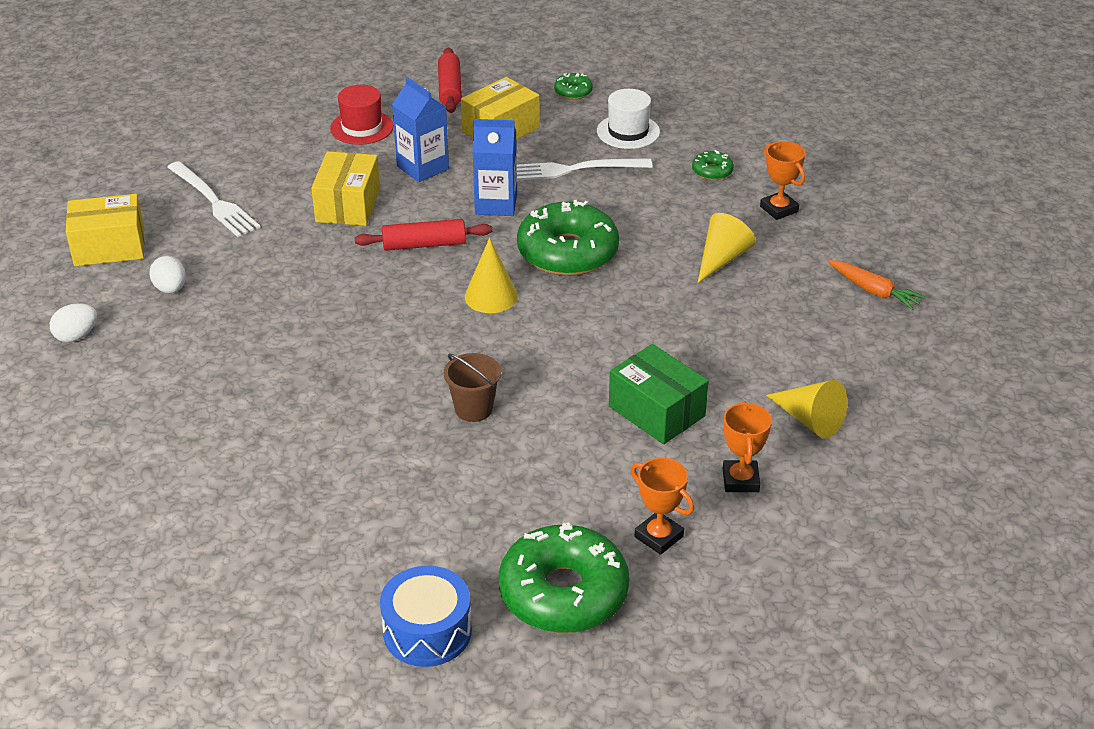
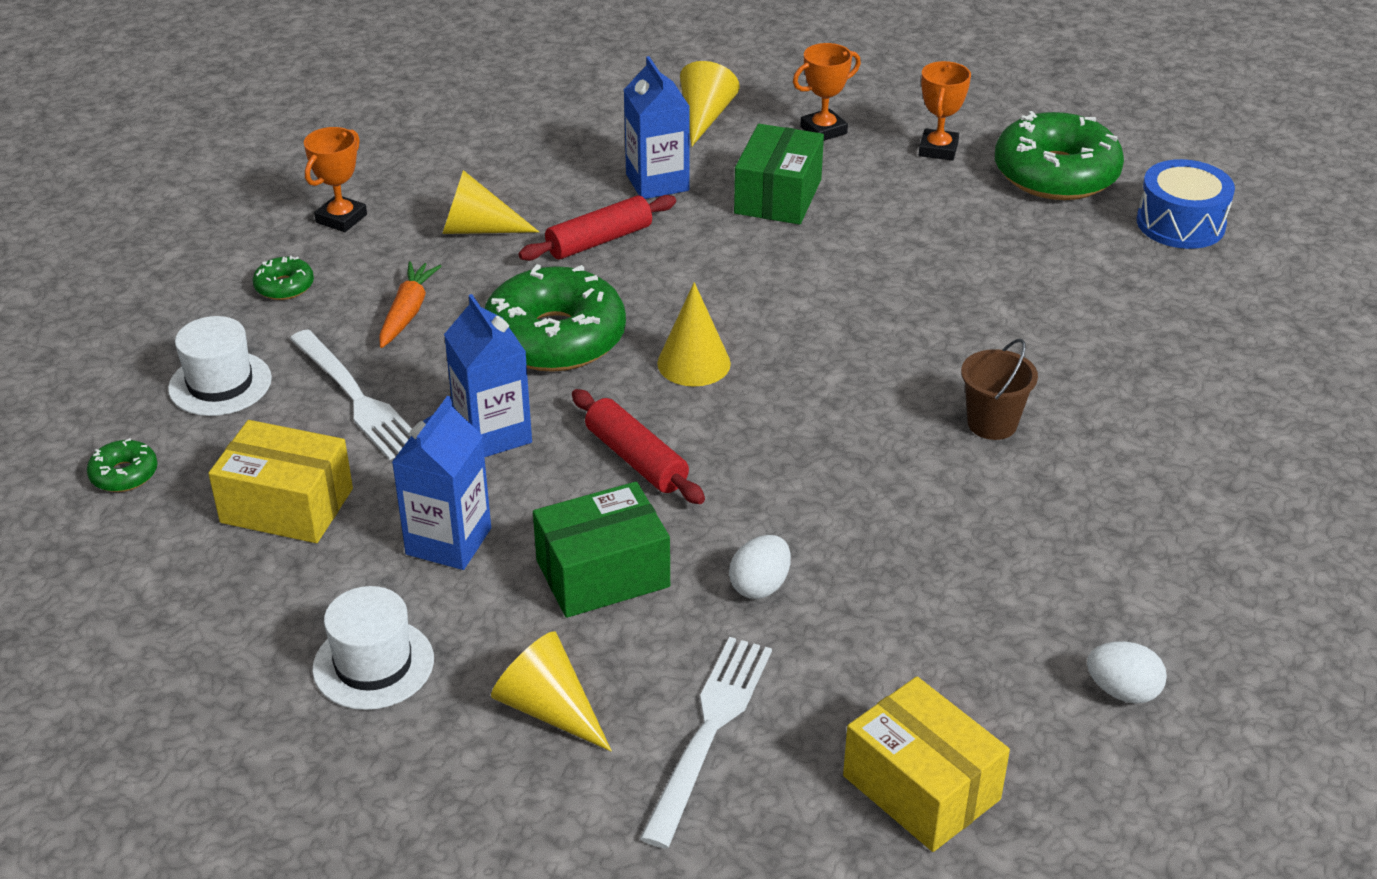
camera: 120 degrees left, 0 degrees up
white egg [150,256,186,293] -> white egg moved to [729,535,791,599]
yellow box [311,151,380,226] -> green box [533,482,670,618]
red hat [330,85,394,145] -> white hat [312,586,434,710]
red rolling pin [438,48,462,113] -> red rolling pin moved to [519,195,676,261]
brown bucket [444,353,501,422] -> brown bucket moved to [961,339,1038,440]
orange carrot [828,260,926,310] -> orange carrot moved to [379,261,442,348]
none -> yellow cone [491,631,612,751]
none -> blue carton [624,56,689,199]

